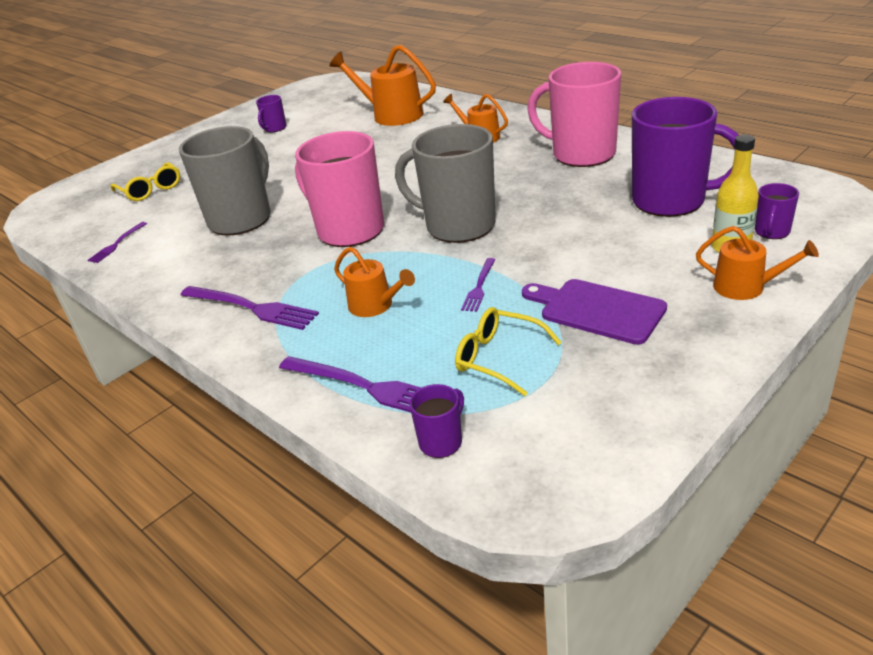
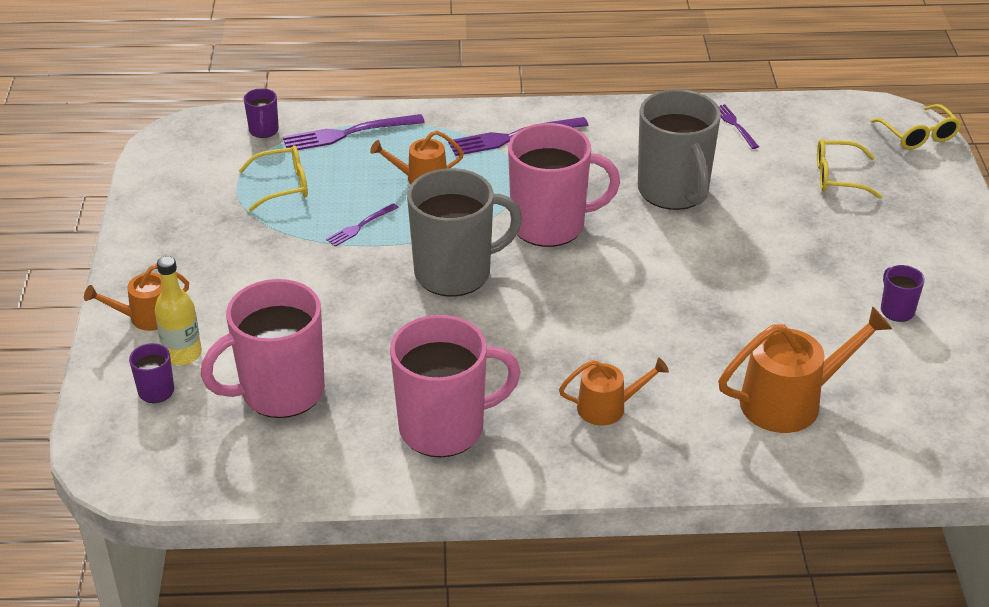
camera: 130 degrees right, 5 degrees up
purple fork [461,258,496,312] -> purple fork turned 105 degrees counterclockwise [326,203,399,247]
purple cutting board [522,279,667,345] -> none
purple mug [632,97,738,217] -> pink mug [201,279,325,418]
none -> yellow glasses [871,104,961,150]

